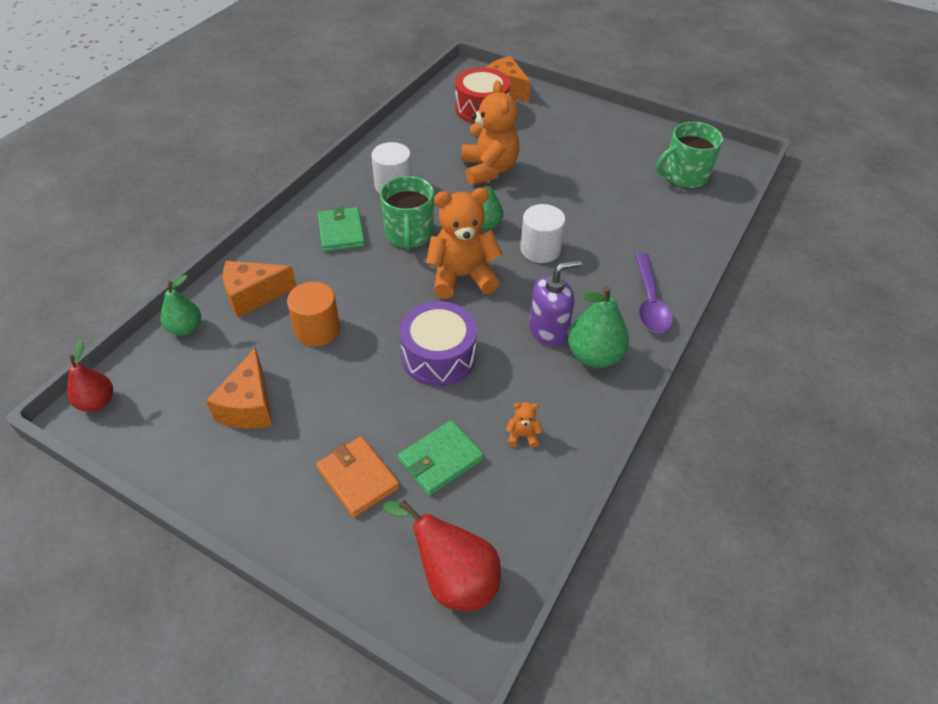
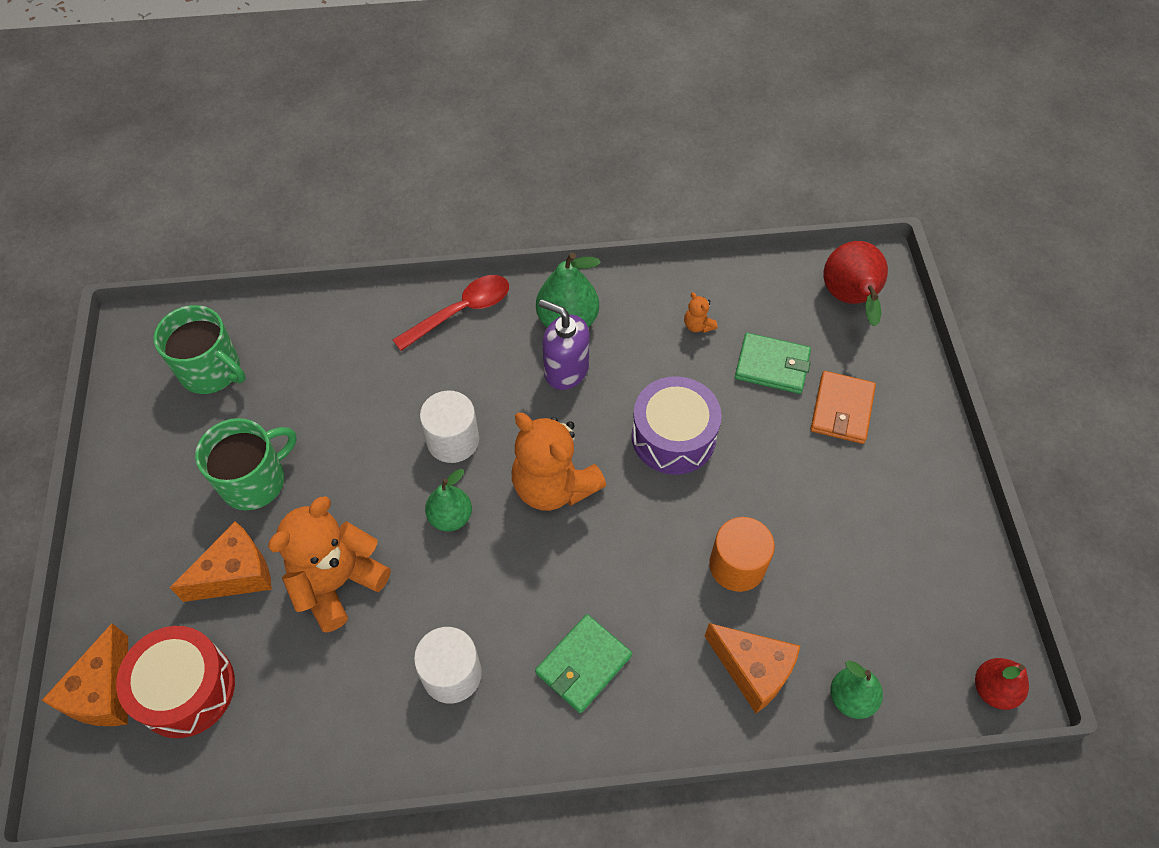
camera: 125 degrees left, 10 degrees up
orange cheese [206,348,272,429] -> orange cheese moved to [170,521,272,602]
green mug [380,176,434,250] -> green mug moved to [195,418,297,510]
purple spoon [635,253,673,333] -> red spoon [393,275,509,351]

